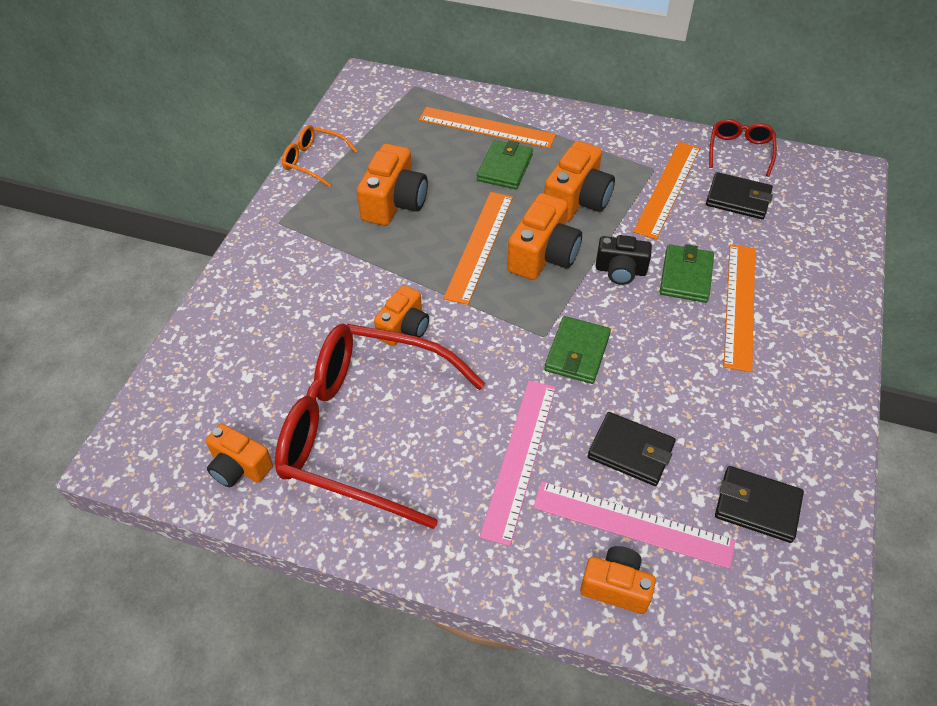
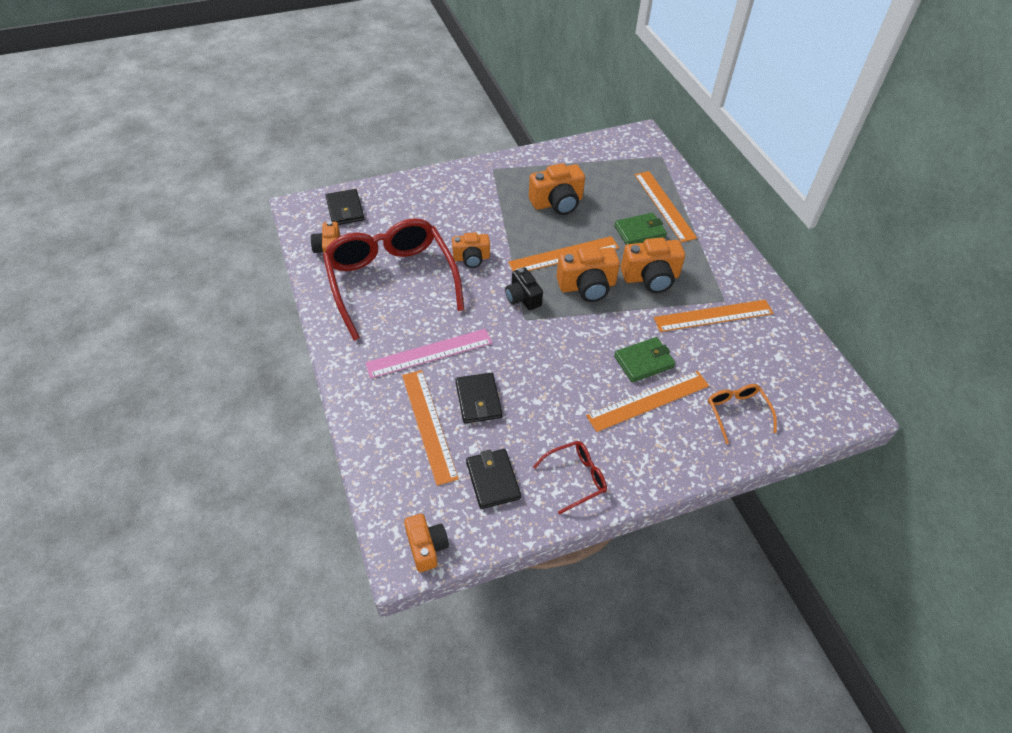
camera: 50 degrees right, 0 degrees up
orange glasses [282,125,357,187] -> orange glasses moved to [708,384,777,444]
pink ruler [533,481,735,569] -> orange ruler [402,370,459,486]
green wallet [544,316,611,384] -> none
orange camera [580,546,656,614] -> orange camera moved to [404,514,449,572]
black camera [596,235,652,285] -> black camera moved to [505,267,543,310]
black wallet [706,172,773,219] -> black wallet moved to [325,189,364,225]
red glasses [709,119,777,176] -> red glasses moved to [533,441,607,515]

